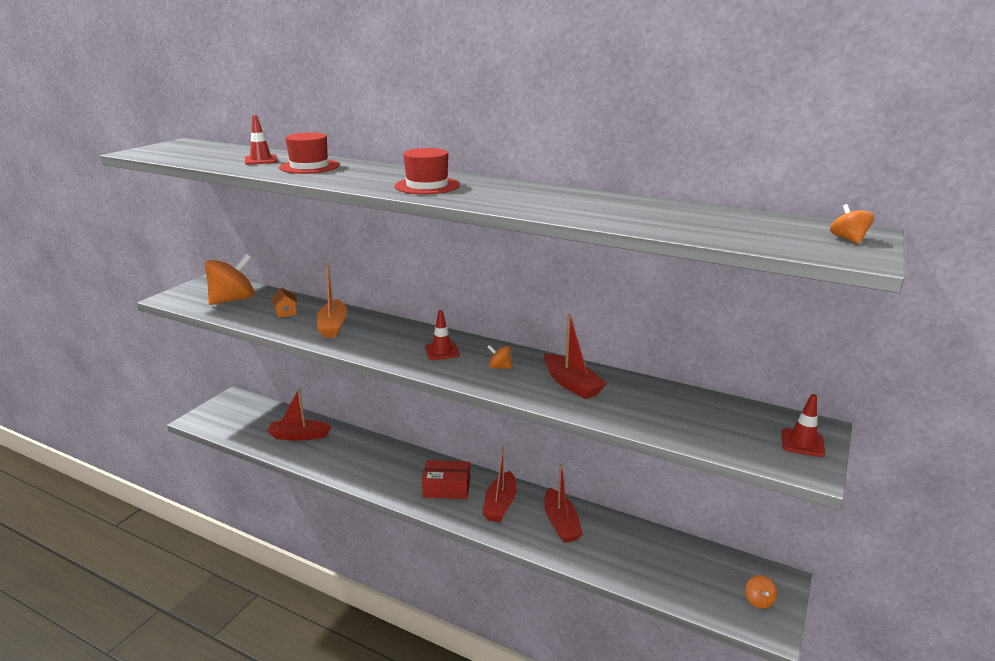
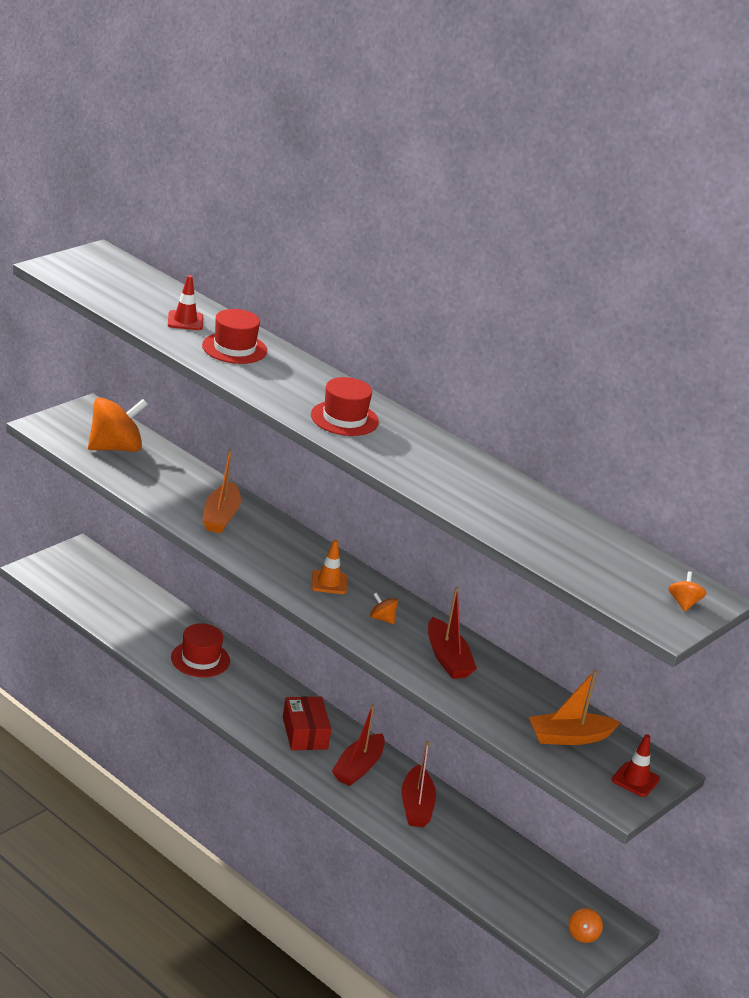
camera: 10 degrees right, 5 degrees up
red boat [267,388,332,441] -> none
orange house [271,288,298,318] -> none
red box [422,460,470,499] -> red box turned 60 degrees clockwise [283,697,331,750]
red traffic cone [425,310,460,360] -> orange traffic cone [312,540,347,594]
none -> red hat [171,624,230,677]
none -> orange boat [529,670,621,745]

